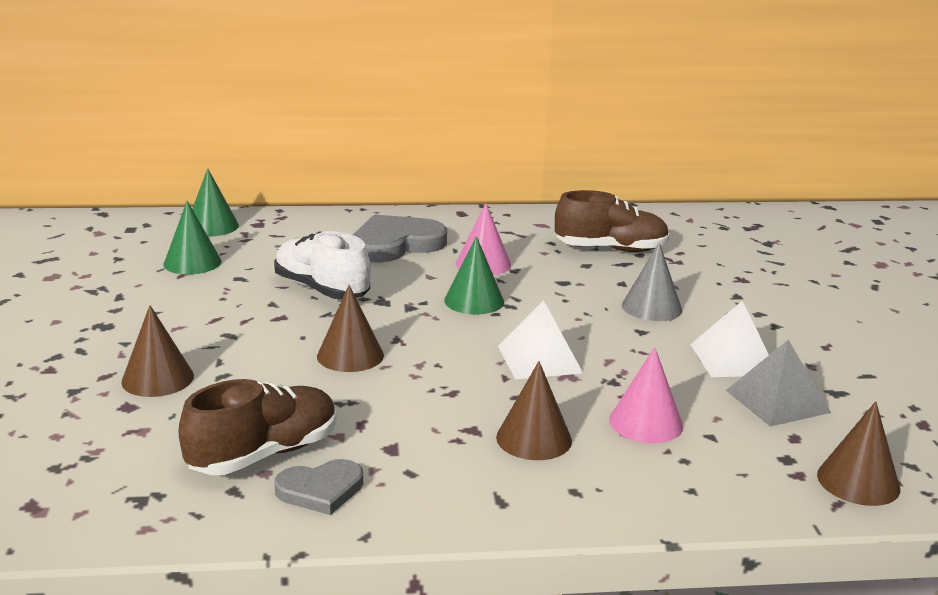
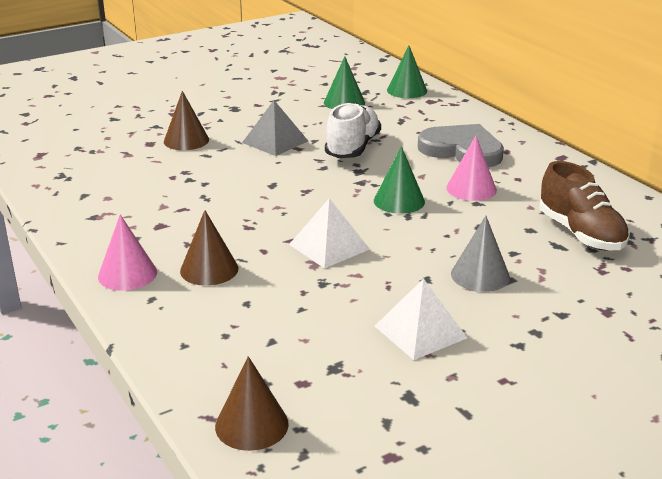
camera: 65 degrees right, 5 degrees up
brown shoe [178,379,337,475] -> none
grey heart [275,459,363,515] -> none
brown cone [317,285,384,372] -> none
pink cone [609,347,683,443] -> pink cone moved to [98,215,157,291]
grey pyramid [726,340,831,427] -> grey pyramid moved to [242,100,308,156]

